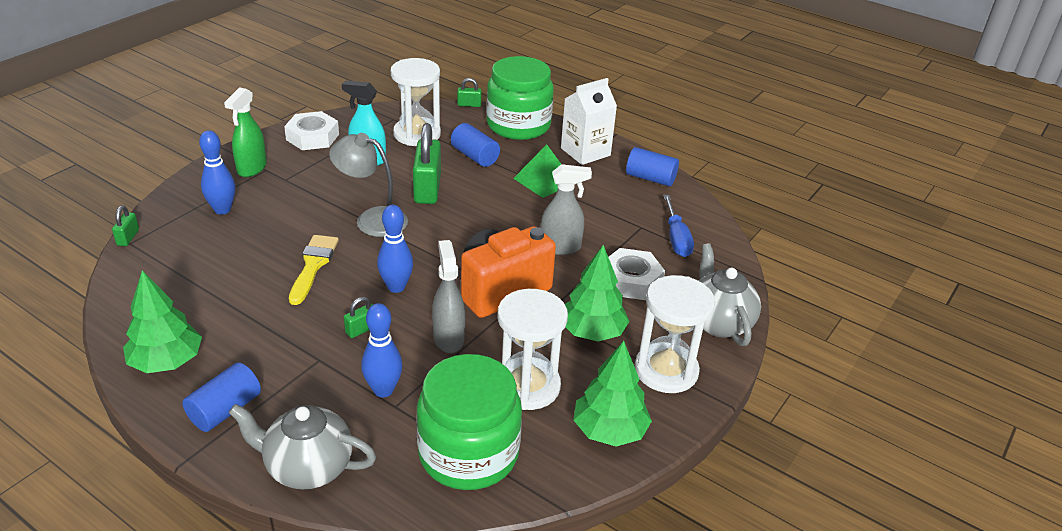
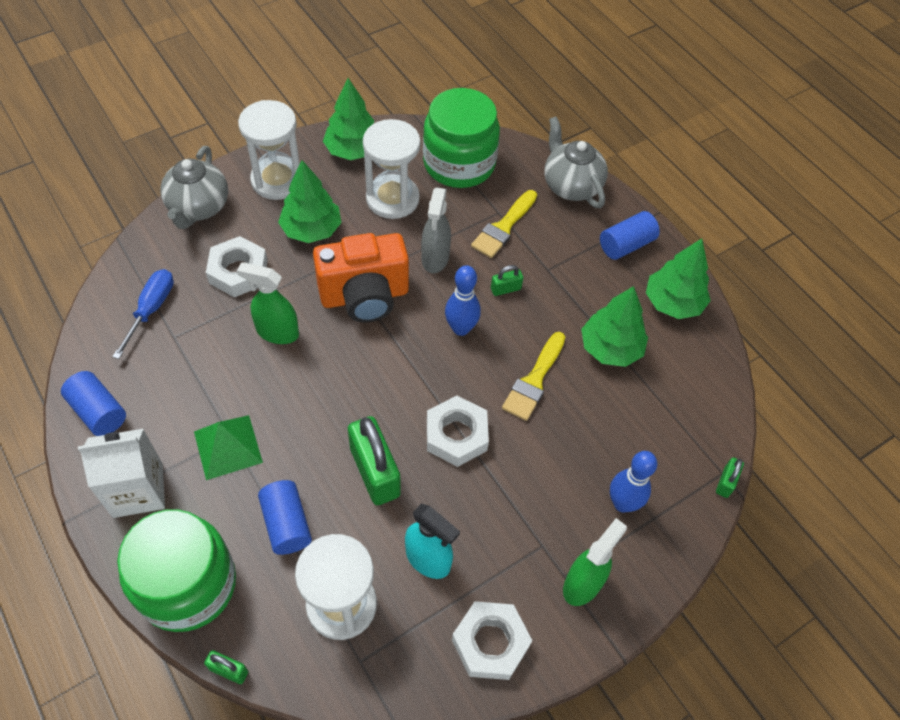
camera: 160 degrees left, 20 degrees up
grey teapot [229,404,376,490] -> grey teapot turned 150 degrees counterclockwise [544,116,608,208]
grey lamp [329,133,408,237] -> white nut [427,395,489,467]
blue bowling pin [361,303,403,397] -> yellow brush [471,190,537,258]
green padlock [413,123,441,204] -> green padlock turned 45 degrees counterclockwise [348,416,401,505]
grey spray bottle [541,164,592,255] -> green spray bottle [237,262,299,344]
none -> green tree [581,286,648,367]

